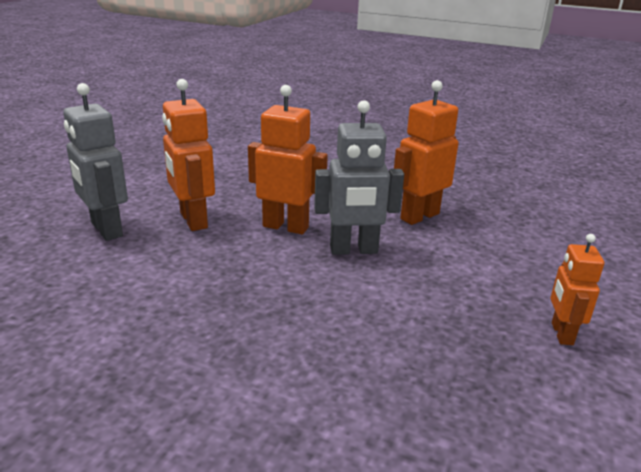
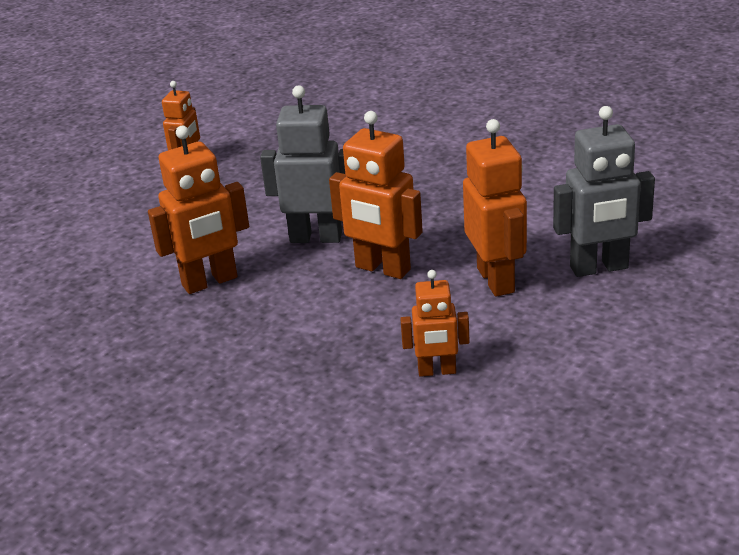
camera: 165 degrees left, 5 degrees up
grey robot [63,83,128,241] -> grey robot turned 105 degrees clockwise [553,106,655,277]
none -> orange robot [400,270,470,377]

